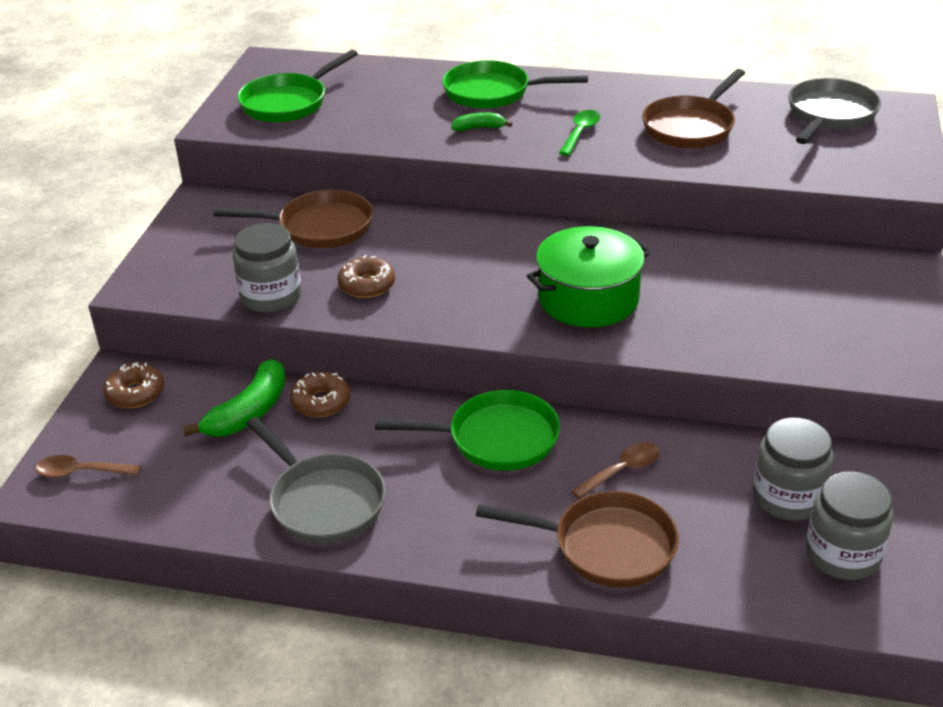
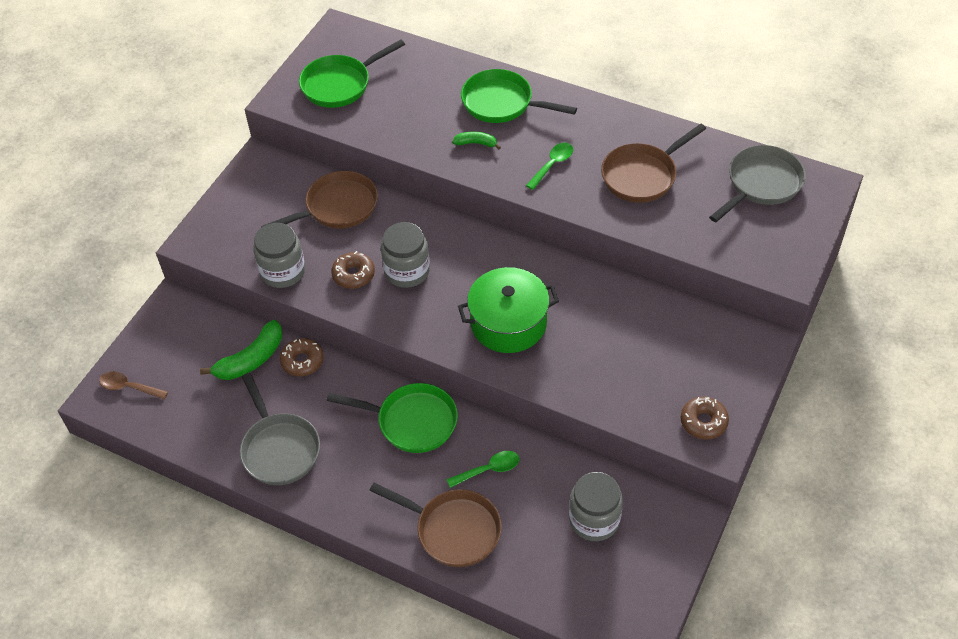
camera: 15 degrees right, 15 degrees up
brown donut [103,362,164,408] -> brown donut moved to [681,397,729,440]
brown pan [214,190,373,248] -> brown pan turned 45 degrees counterclockwise [261,171,378,229]
brown spoon [571,442,660,499] -> green spoon [446,451,519,488]
grey jar [806,471,893,580] -> grey jar moved to [381,222,430,288]

